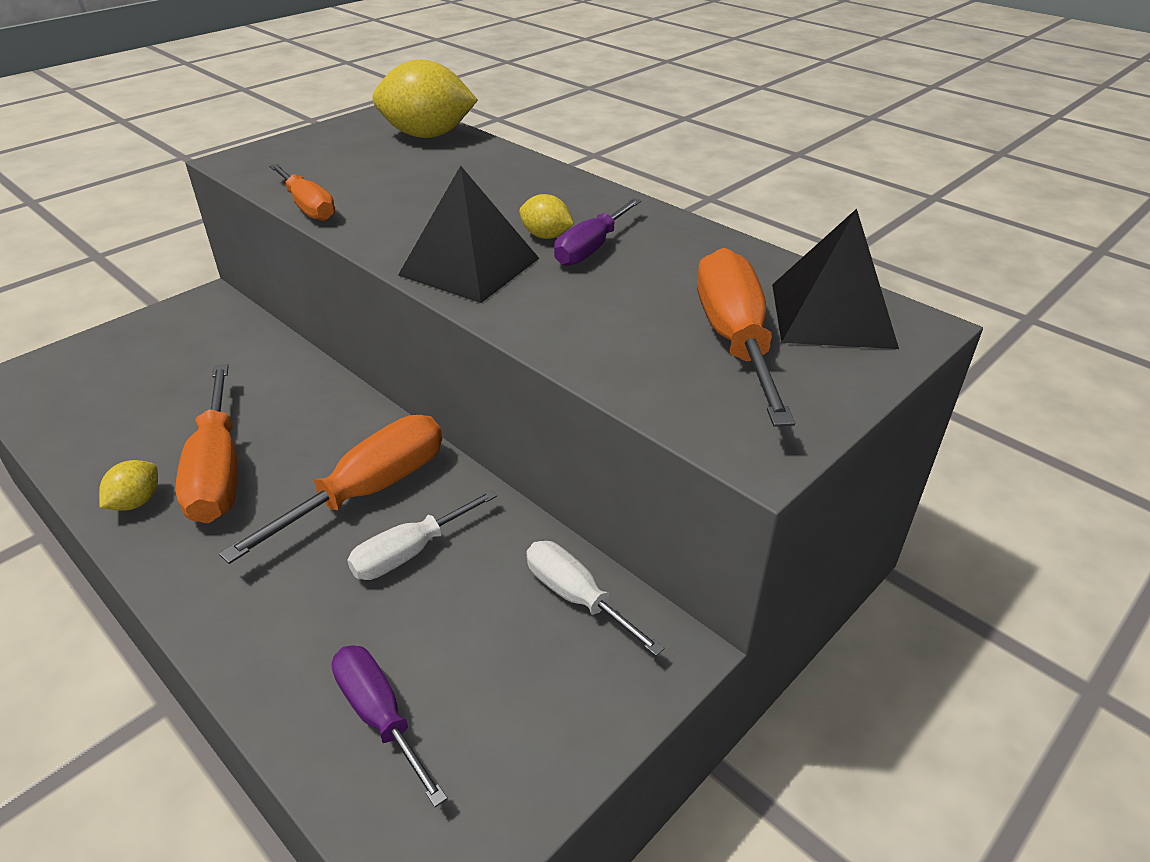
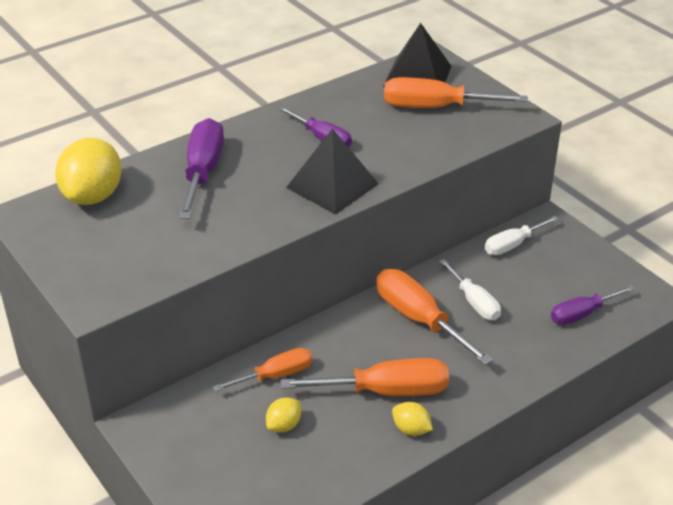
camera: 80 degrees left, 0 degrees up
orange screwdriver [269,164,335,221] -> orange screwdriver moved to [213,348,312,392]
yellow lemon [519,194,574,239] -> yellow lemon moved to [266,397,301,432]
none -> purple screwdriver [179,118,224,219]

